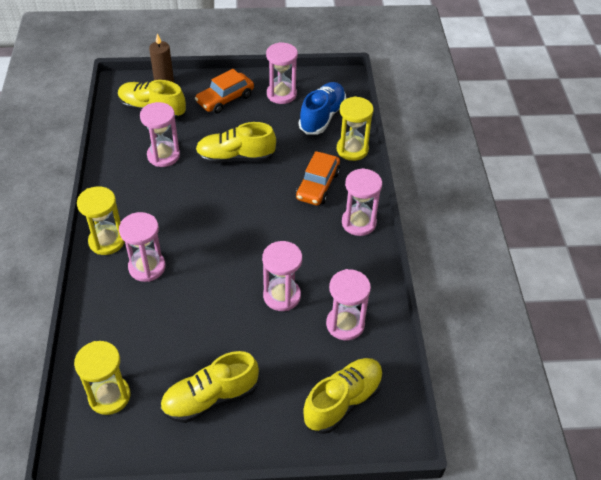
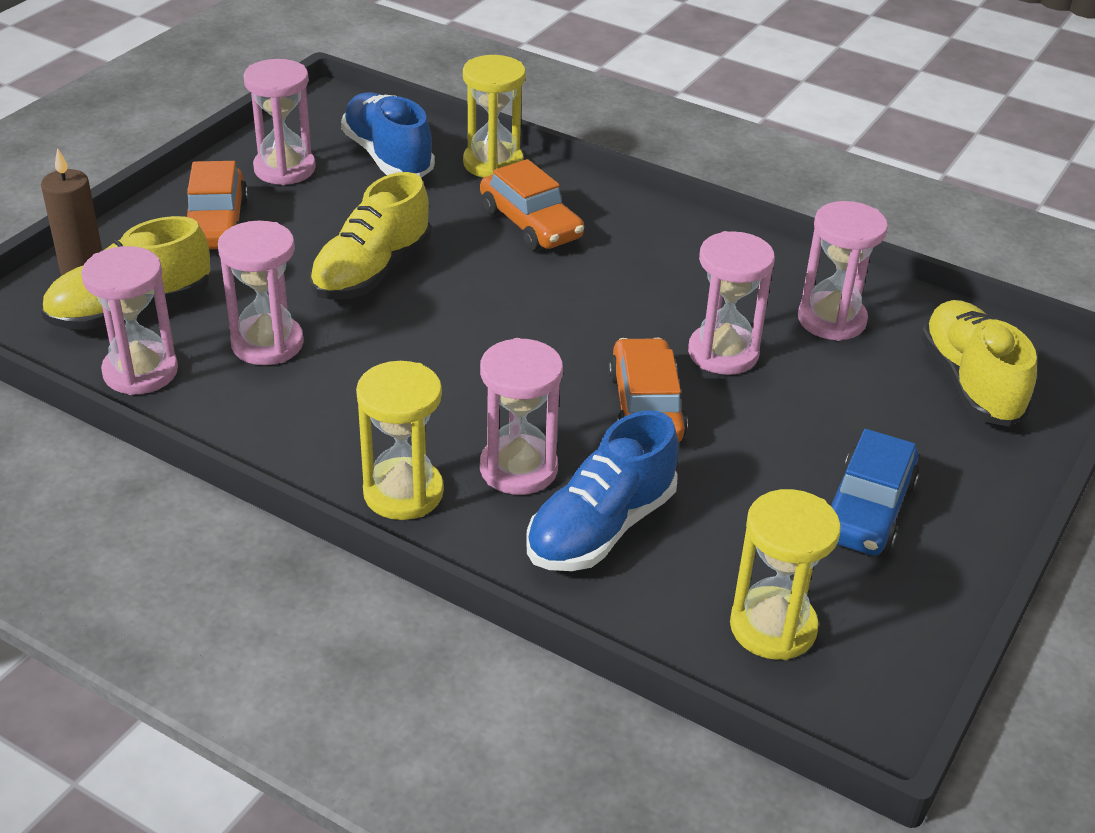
camera: 55 degrees left, 10 degrees down
yellow shoe [160,351,259,423] -> blue car [829,429,919,556]
pink hourglass [342,168,382,236] -> pink hourglass moved to [81,246,178,395]
none -> blue shoe [526,410,679,571]
none -> orange car [608,338,688,443]

